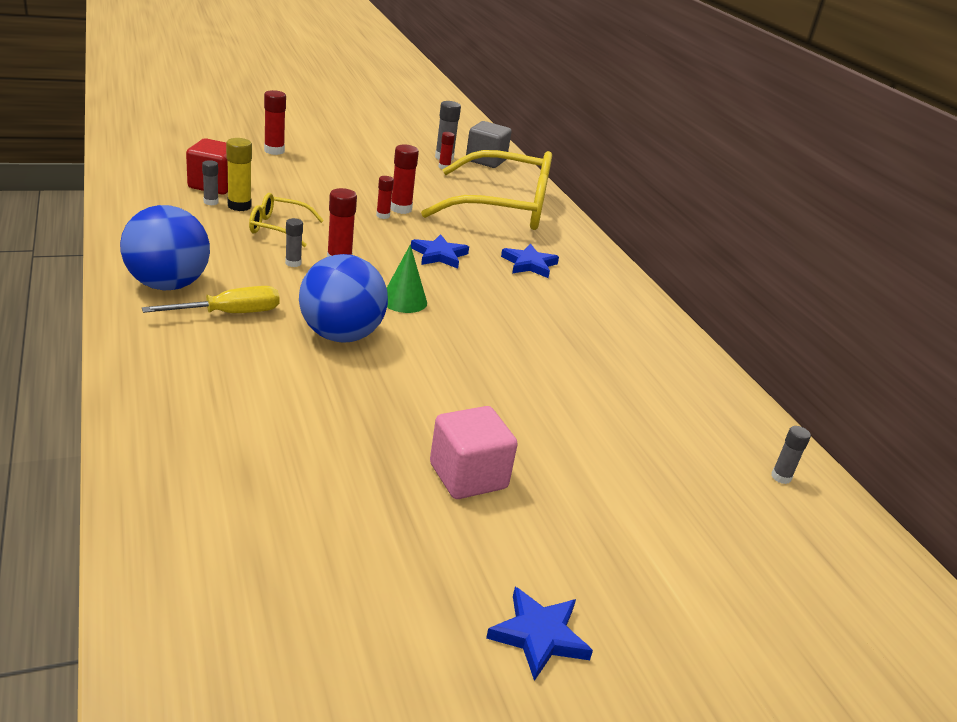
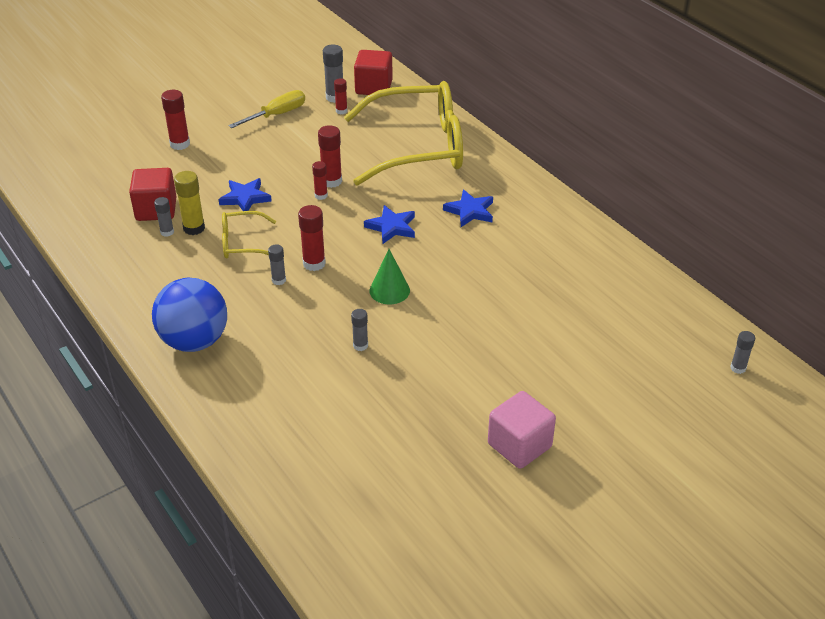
camera: 10 degrees left, 10 degrees up
yellow screwdriver [142,286,280,313] -> yellow screwdriver moved to [228,90,305,128]
blue ball [299,254,388,343] -> grey glue stick [351,309,368,351]
grey cube [466,121,512,168] -> red cube [354,50,393,95]
blue star [486,587,593,681] -> blue star moved to [219,178,272,211]

